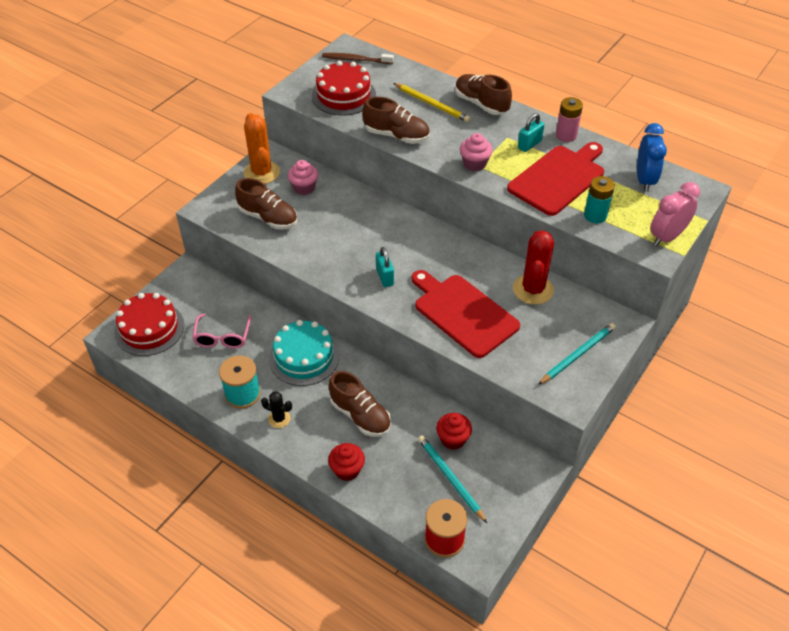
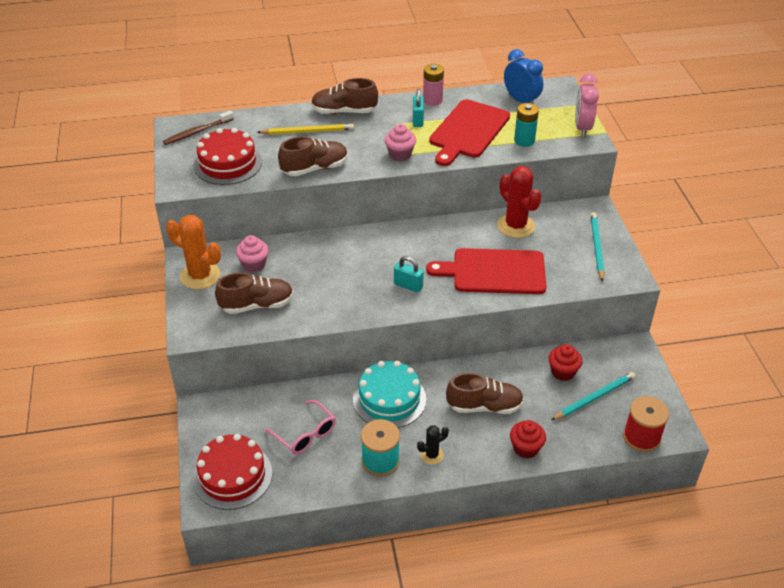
camera: 45 degrees left, 5 degrees down
turquoise pencil [418,436,487,523] -> turquoise pencil turned 135 degrees clockwise [551,372,635,420]
red cutting board [507,142,604,216] -> red cutting board turned 150 degrees counterclockwise [429,99,510,166]

